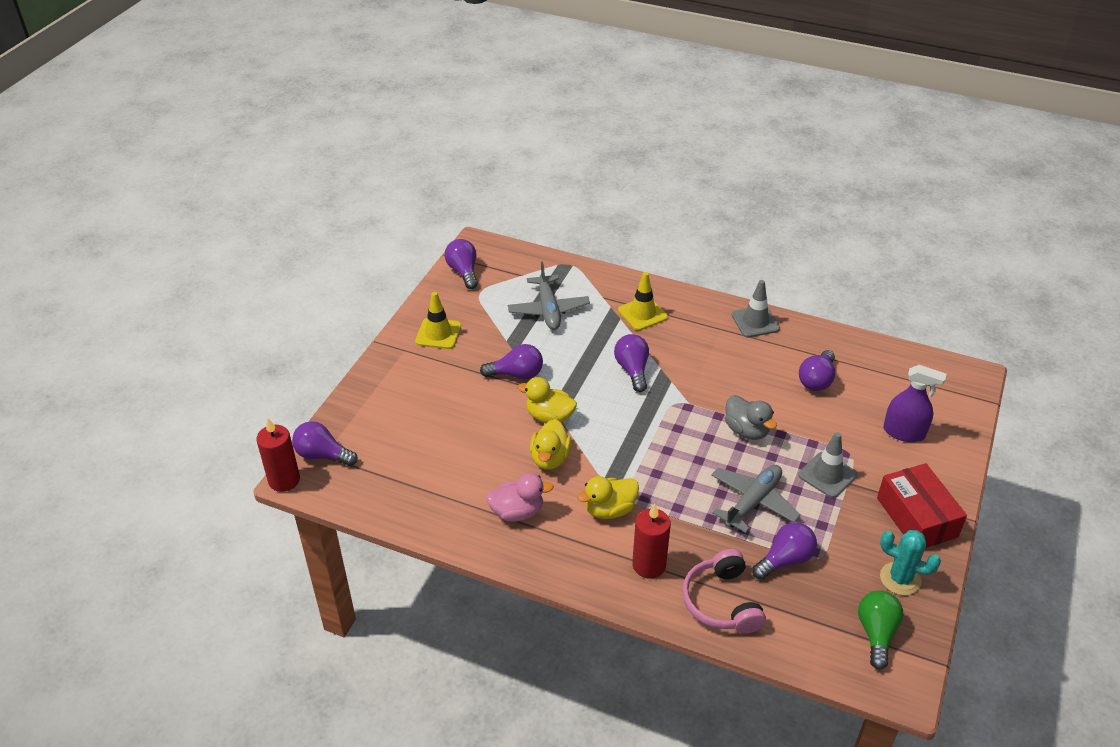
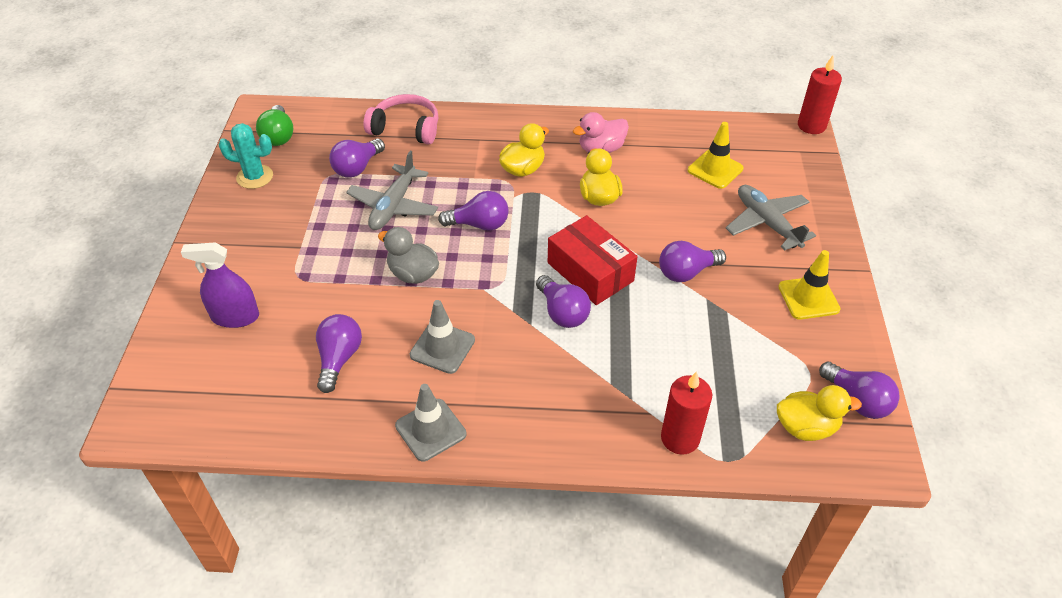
camera: 160 degrees right, 5 degrees up
purple light bulb [292,421,358,466] -> purple light bulb moved to [438,191,509,231]
grey plane [508,262,590,330] -> grey plane moved to [726,185,816,250]
yellow duck [517,377,577,423] -> yellow duck moved to [777,385,862,441]
yellow traffic cone [618,272,668,331] -> yellow traffic cone moved to [688,122,744,189]
red candle [632,504,671,578] -> red candle moved to [661,371,712,454]
pink headphones [682,549,766,634] -> pink headphones turned 45 degrees counterclockwise [364,94,438,144]
grey traffic cone [798,432,857,498] -> grey traffic cone moved to [410,300,475,374]
red box [877,463,967,548] -> red box moved to [548,215,638,305]

